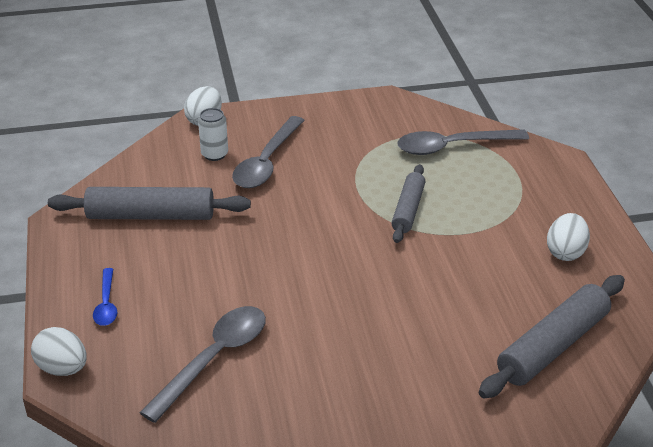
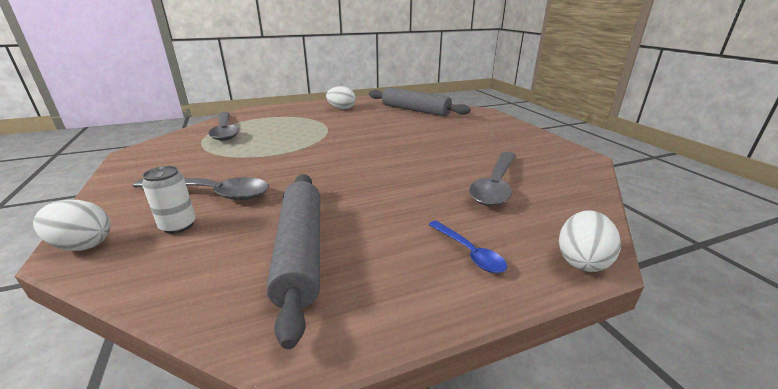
camera: 100 degrees left, 10 degrees down
blue spoon [93,268,117,326] -> blue spoon turned 75 degrees clockwise [428,221,507,273]
grey spoon [140,306,266,423] -> grey spoon turned 90 degrees counterclockwise [469,152,516,206]
grey rolling pin [392,164,425,243] -> none

